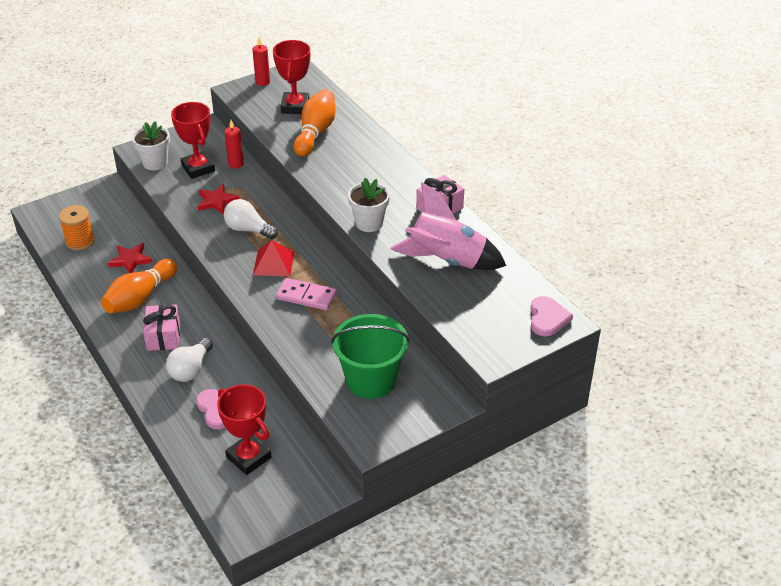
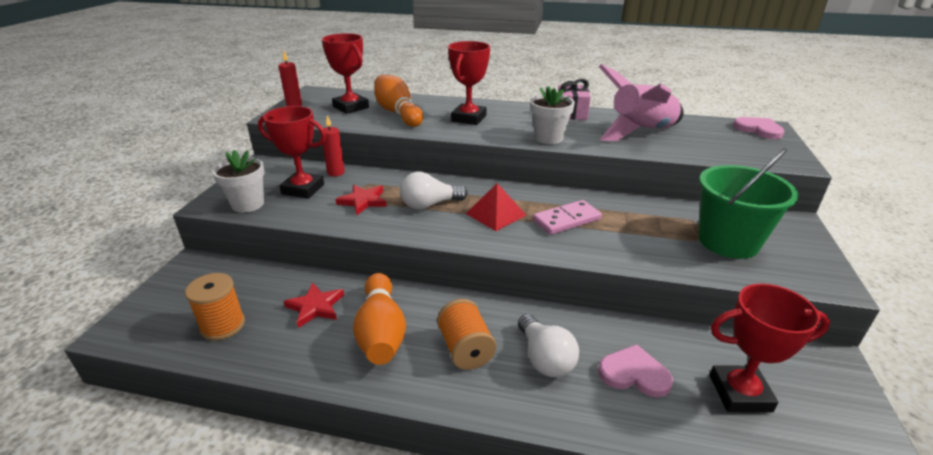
camera: 45 degrees left, 10 degrees down
pink gift [143,304,180,351] -> orange spool [437,299,496,370]
none -> red trophy [448,41,490,125]

